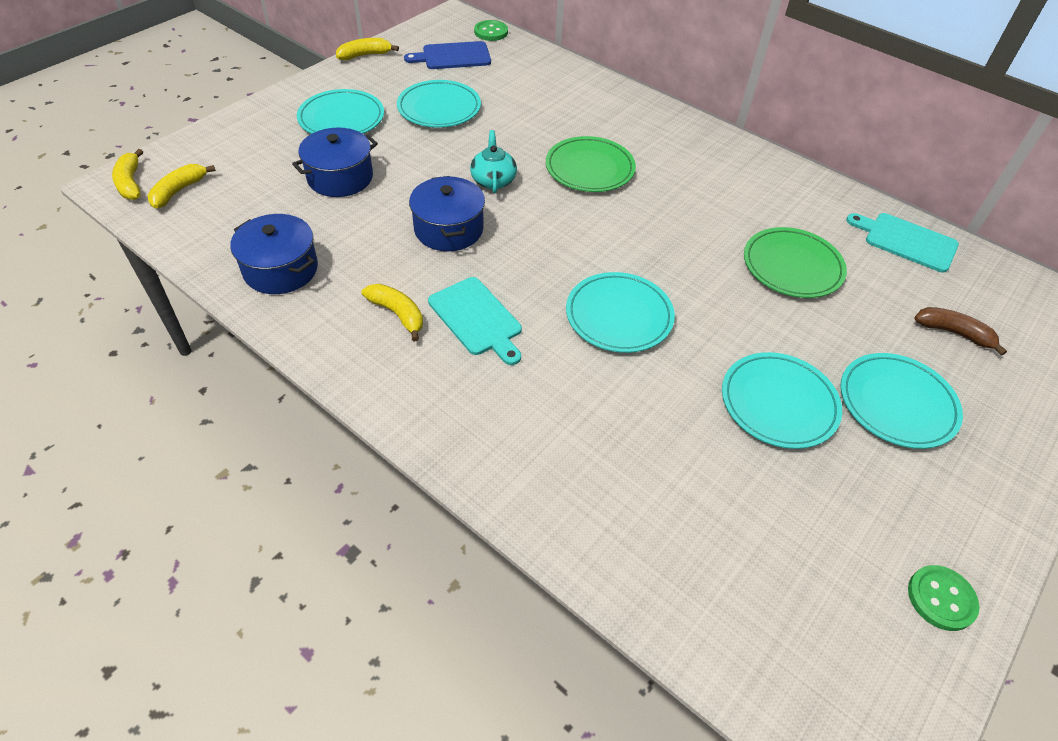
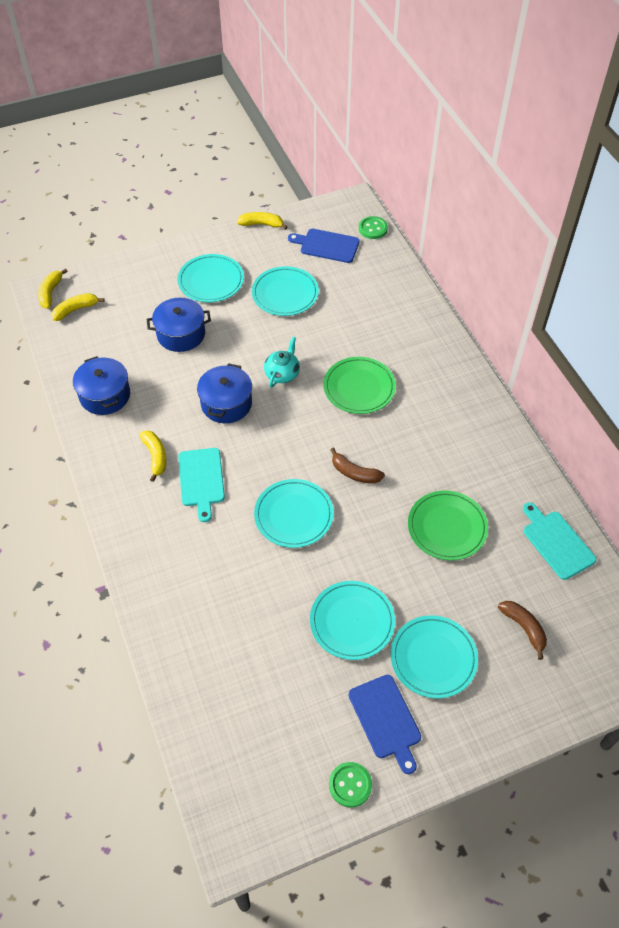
camera: 30 degrees right, 5 degrees up
none -> brown banana [330,448,385,484]
none -> blue cutting board [349,675,421,774]

